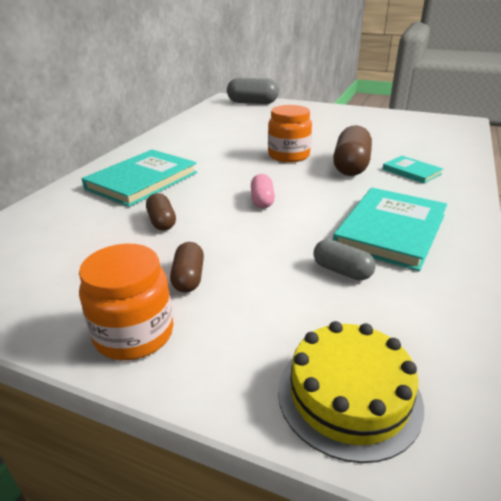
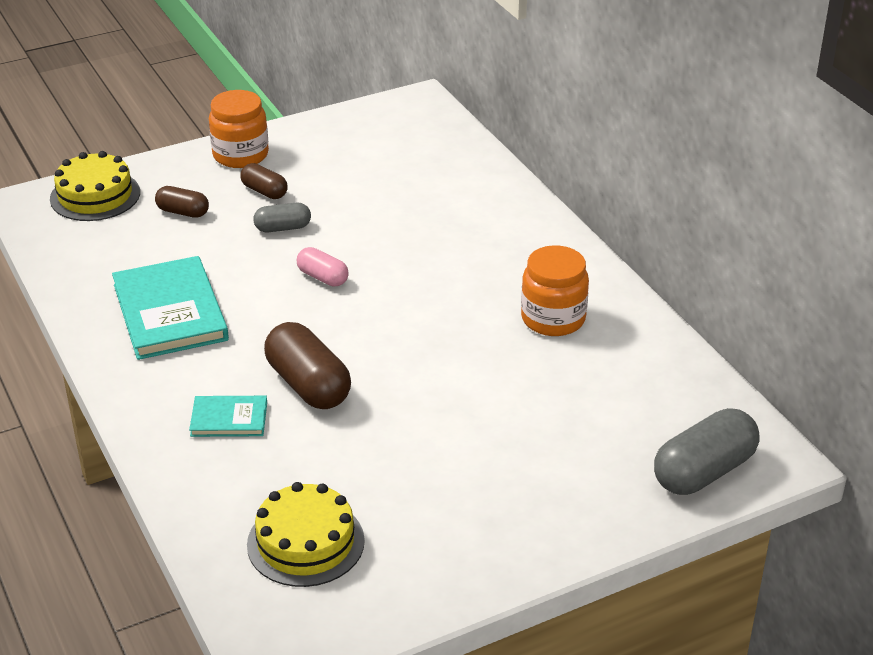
camera: 130 degrees right, 5 degrees up
turquoise book [82,150,197,207] -> none
brown capsule [146,193,176,231] -> brown capsule moved to [155,186,209,218]
orange jar [268,105,312,163] -> orange jar moved to [521,245,589,336]
grey capsule [313,239,375,280] -> grey capsule moved to [253,203,311,232]
none -> yellow cake [247,482,365,587]

